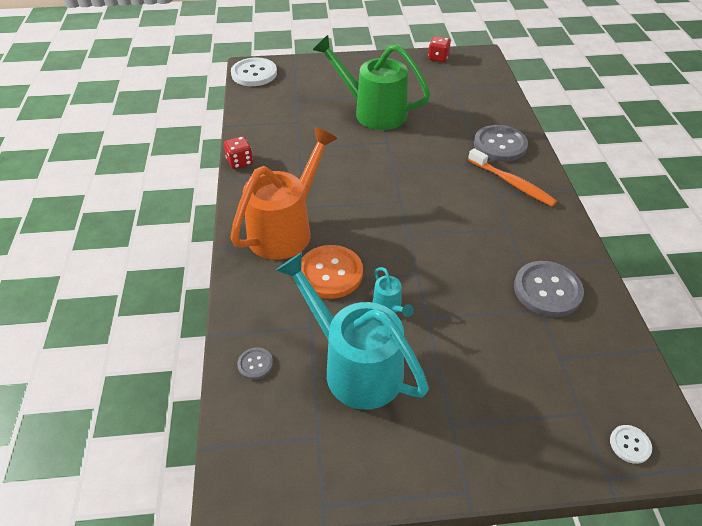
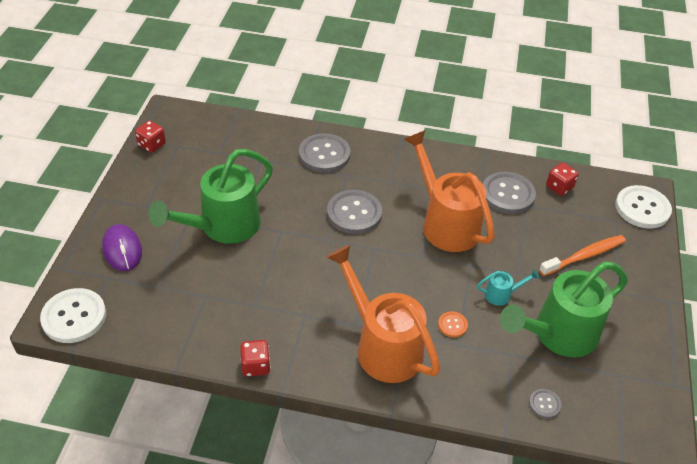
camera: 75 degrees left, 0 degrees up
turquoise watering can [275,252,429,410] -> green watering can [500,262,628,357]
orange button [301,245,363,299] -> orange button [438,311,468,337], size x0.48
orange toothbrush [468,148,557,207] -> orange toothbrush moved to [539,235,626,276]
white button [610,425,652,464] -> white button [615,185,672,229], size x2.09
none -> purple mouse [102,224,142,271]
none -> grey button [327,190,382,234]
none -> orange watering can [404,130,495,252]
none -> red dice [546,163,578,196]

